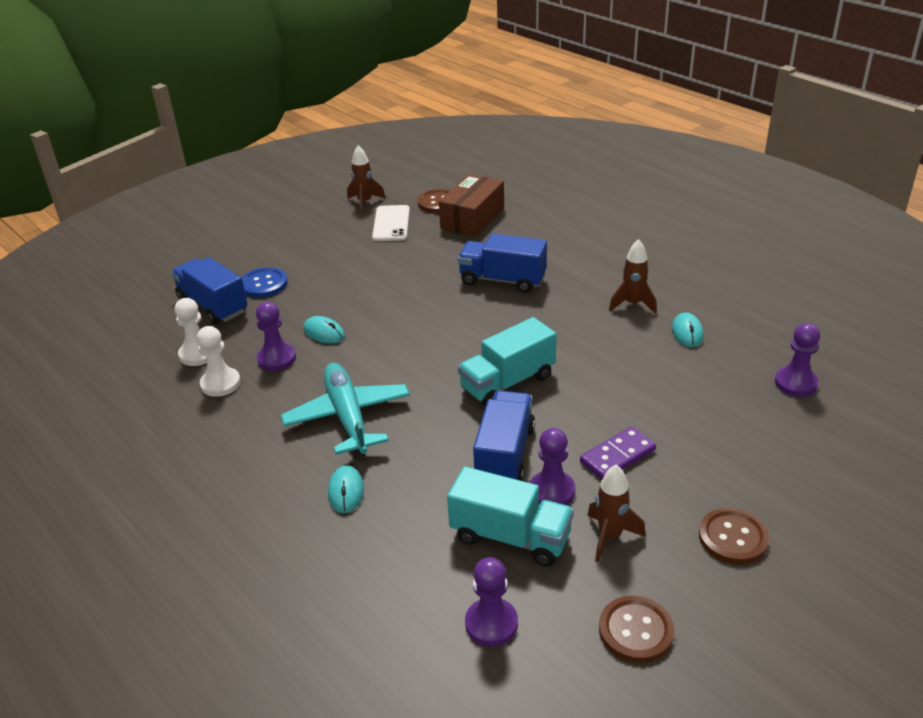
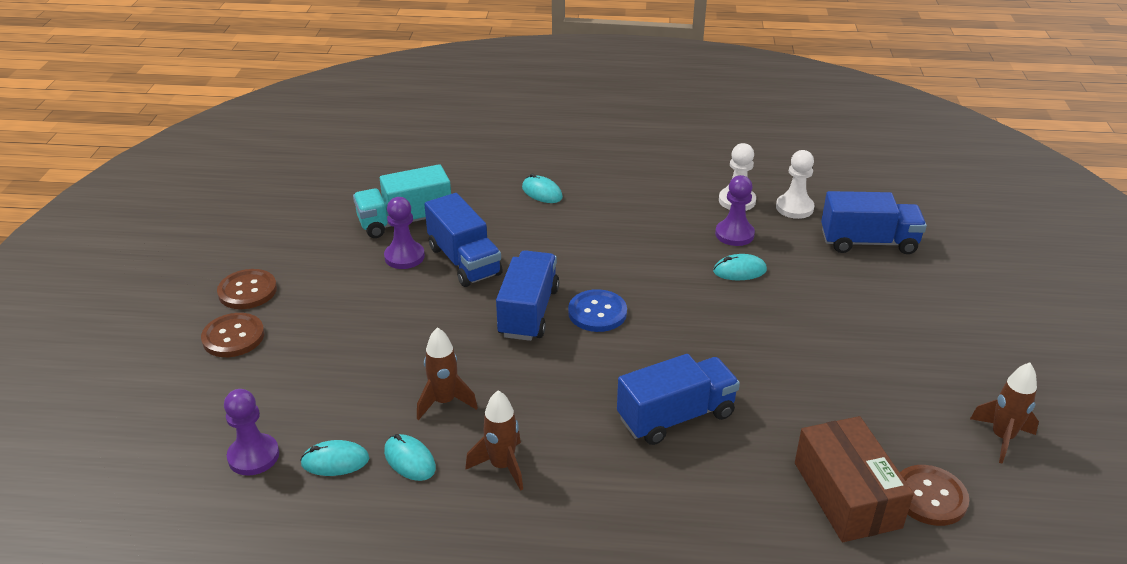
camera: 135 degrees right, 0 degrees up
blue button [242,267,288,298] -> blue button moved to [568,289,627,332]
turquoise plane [281,363,410,455] -> none
white phone [372,205,410,241] -> none
turquoise truck [458,317,557,407] -> blue truck [496,250,559,341]
purple pawn [465,557,518,646] -> none
purple domino [580,427,656,480] -> none
brown rocket [587,465,646,562] -> brown rocket moved to [417,327,478,420]
brown button [599,596,674,663] -> brown button moved to [201,313,264,357]
none -> turquoise mouse [300,440,369,476]

